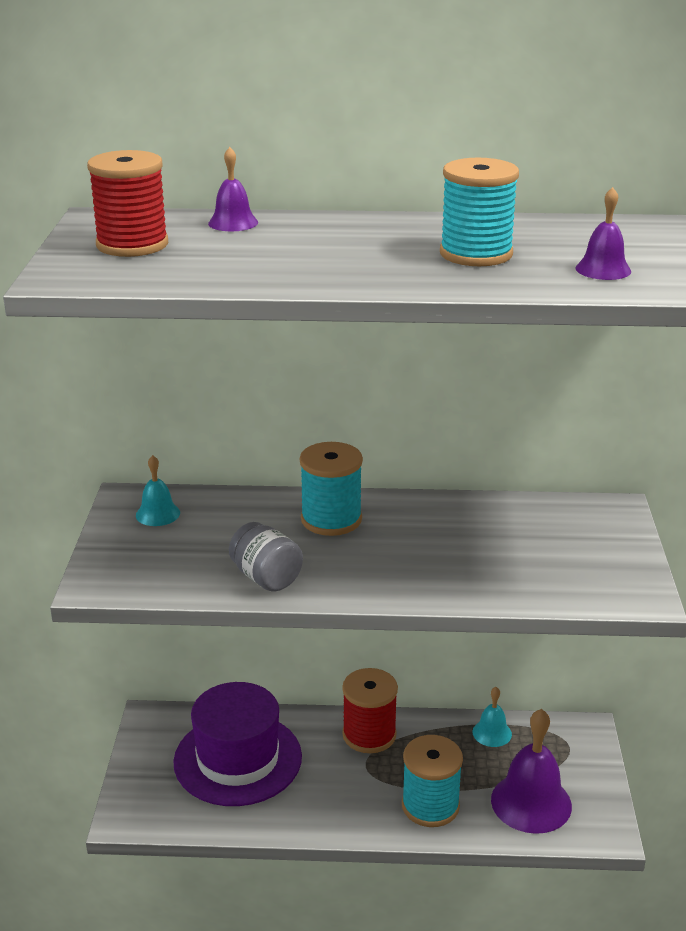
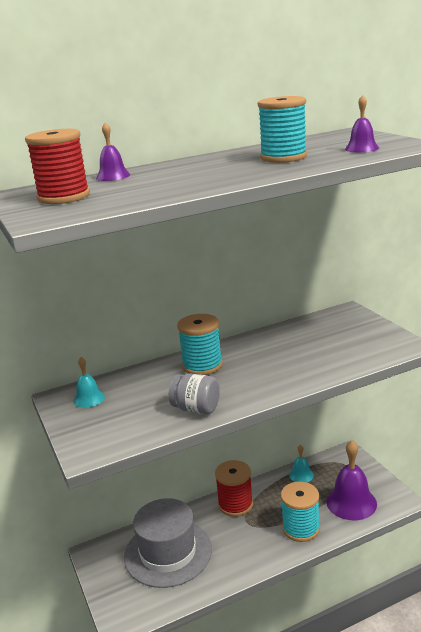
camera: 25 degrees left, 5 degrees down
purple hat [173,682,302,806] -> grey hat [124,498,212,588]

